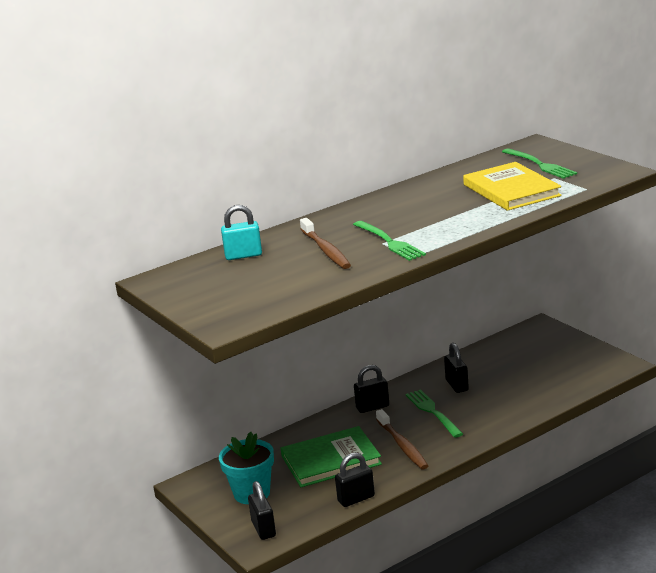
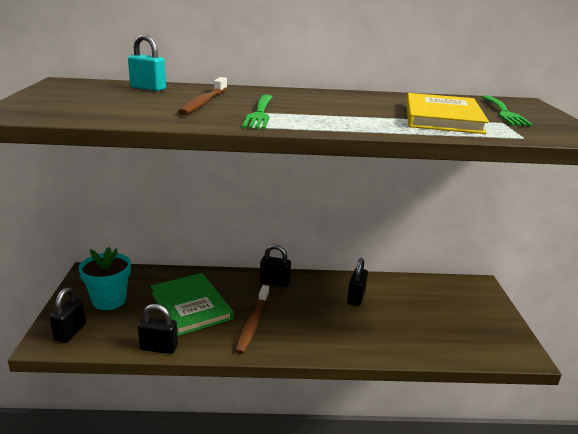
camera: 30 degrees right, 0 degrees up
green book [280,426,382,487] -> green book turned 45 degrees clockwise [151,273,233,336]
green fork [406,389,463,438] -> none

